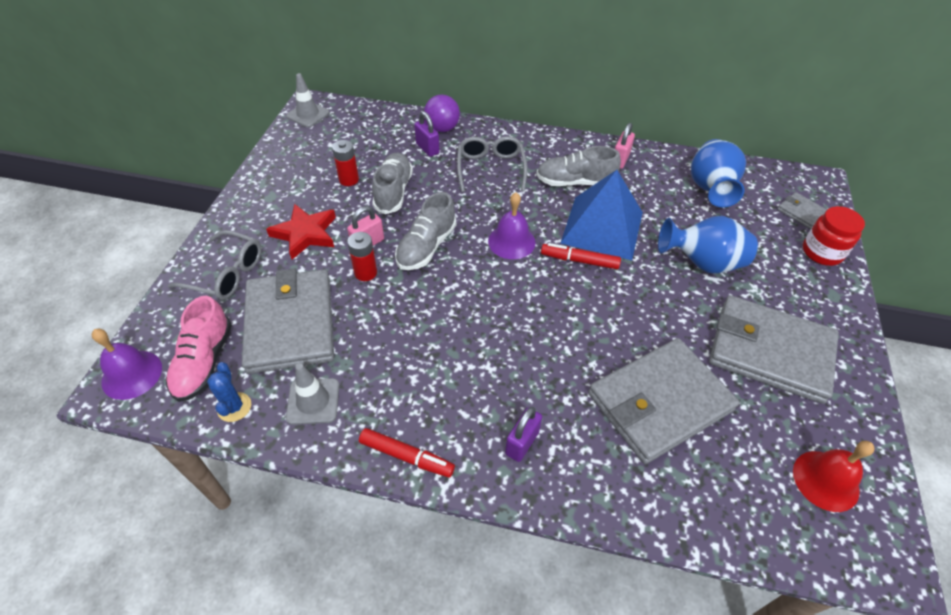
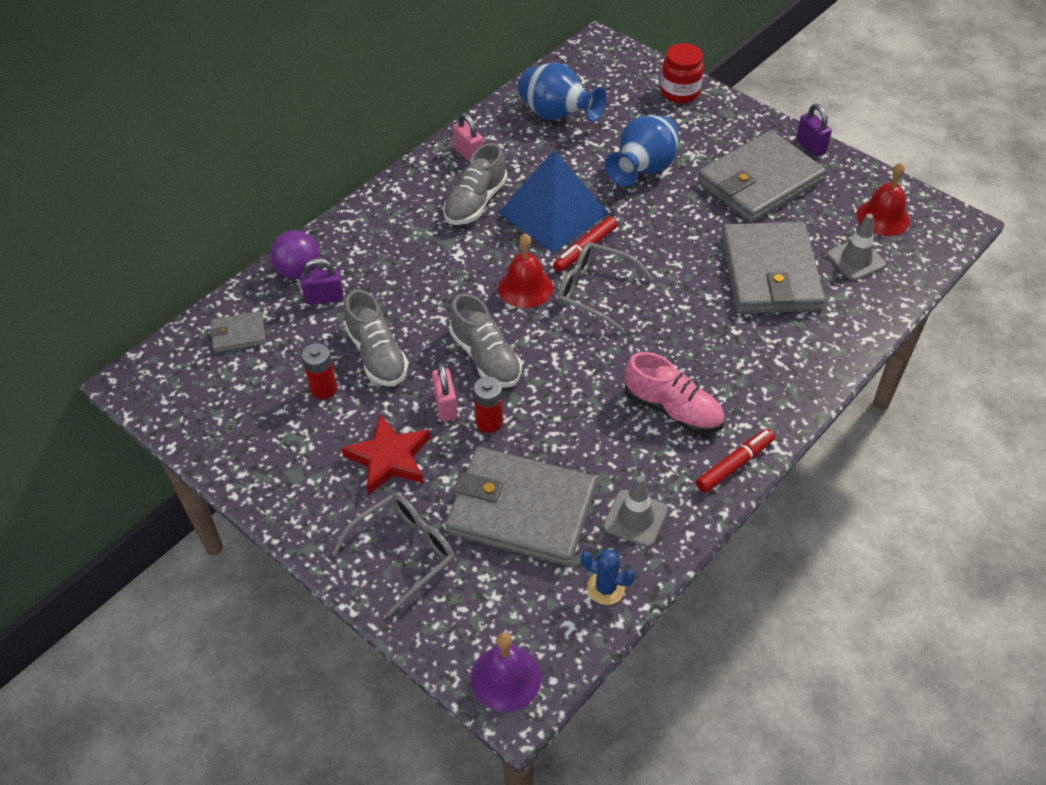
camera: 60 degrees left, 0 degrees up
pink shoe [166,296,232,402] -> pink shoe moved to [625,352,725,434]
grey traffic cone [286,73,330,128] -> grey traffic cone moved to [827,214,886,281]
grey shoe [372,152,413,214] -> grey shoe turned 150 degrees counterclockwise [344,289,408,386]
grey glasses [457,136,527,192] -> grey glasses moved to [557,242,653,332]
purple bell [488,192,536,259] -> red bell [498,234,553,308]
purple padlock [505,407,542,462] -> purple padlock moved to [796,104,832,156]
grey wallet [777,192,827,230] -> grey wallet moved to [209,311,266,353]

